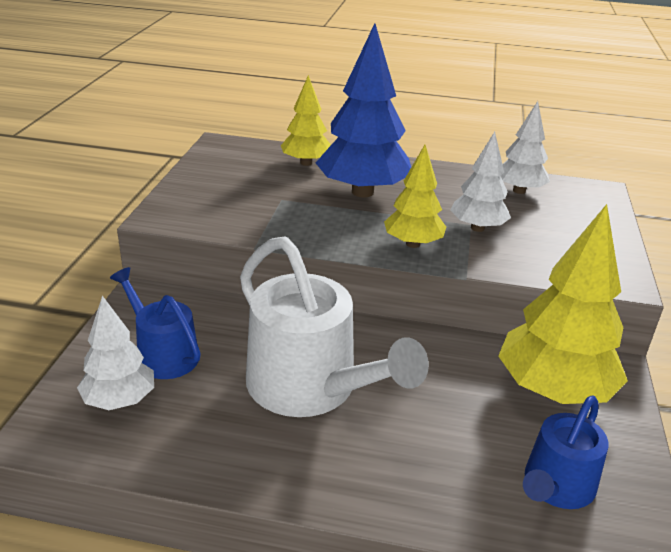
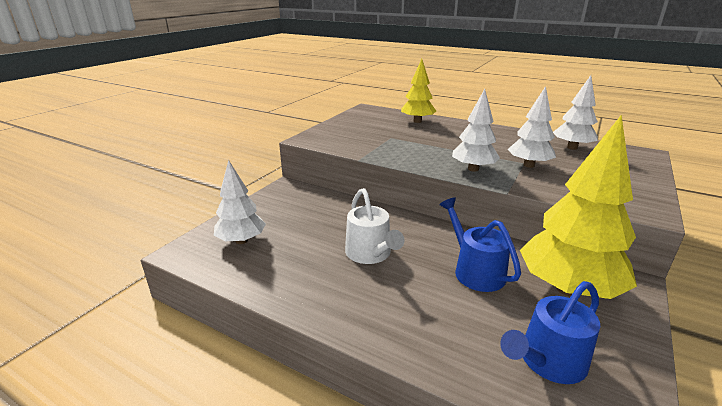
camera: 20 degrees right, 5 degrees down
blue watering can [110,267,201,379] -> blue watering can moved to [439,197,521,292]
white watering can [240,236,429,417] -> white watering can [345,188,405,264], size x0.57
blue tree [316,23,411,197] -> none
yellow tree [384,145,446,248] -> white tree [452,89,500,172]

